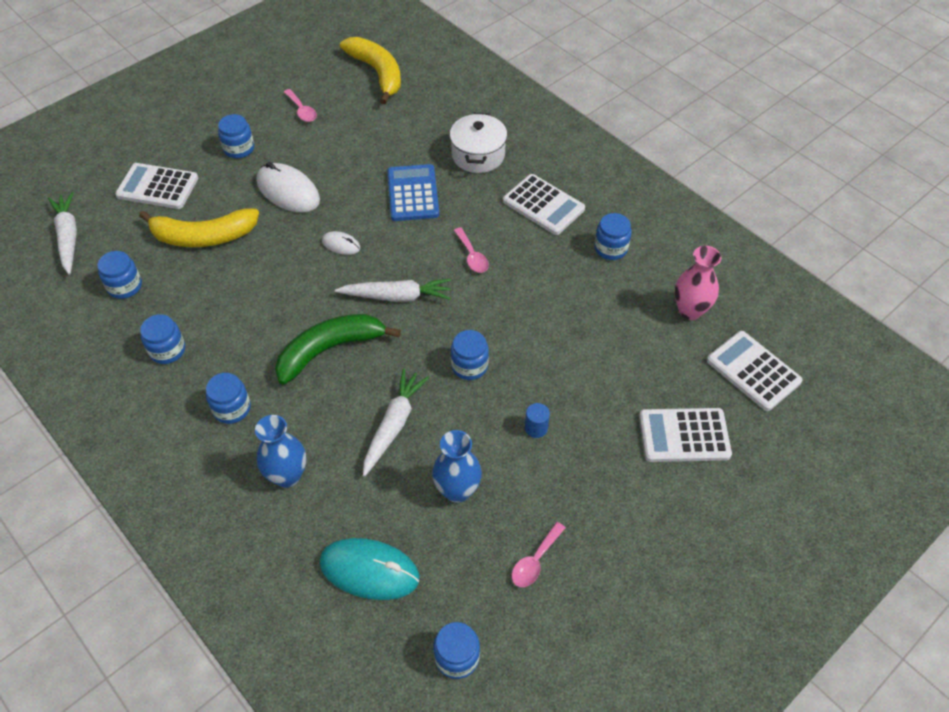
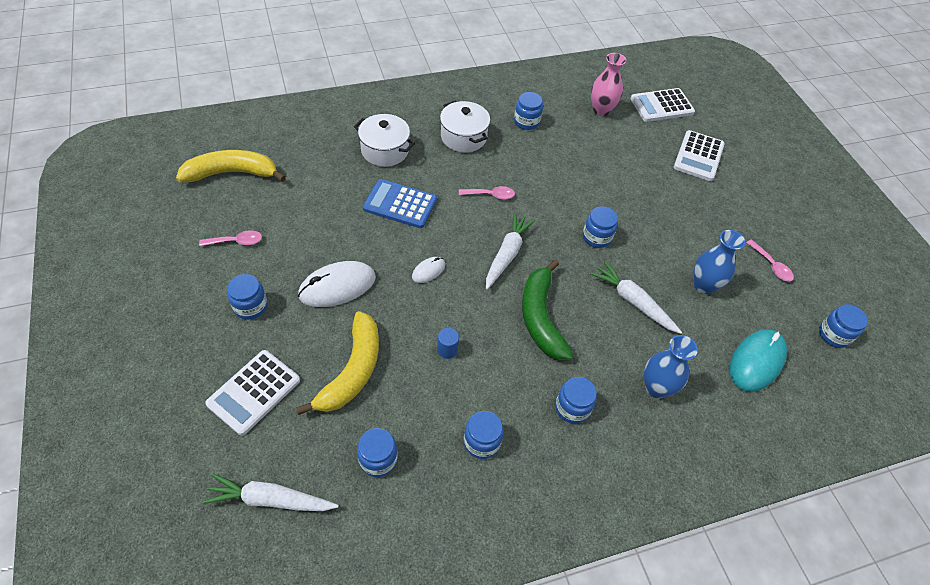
camera: 70 degrees left, 0 degrees up
white calculator [503,174,585,235] -> white pot [440,101,490,152]
blue cylinder [525,403,550,438] -> blue cylinder moved to [437,328,459,359]

